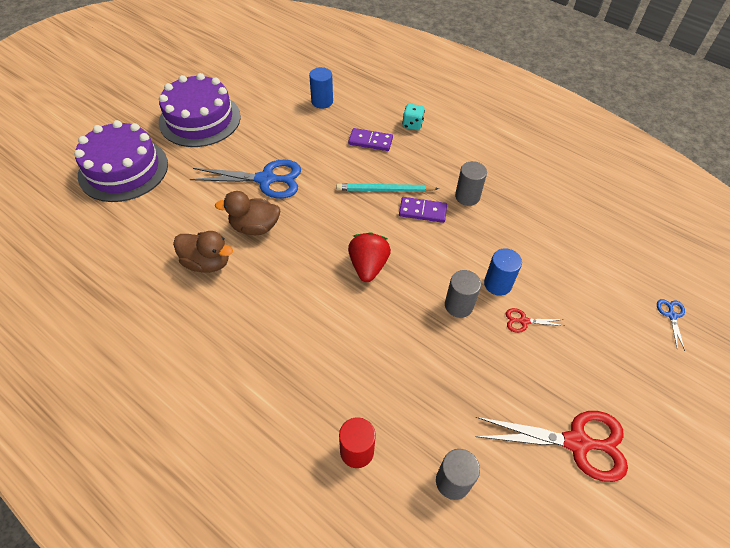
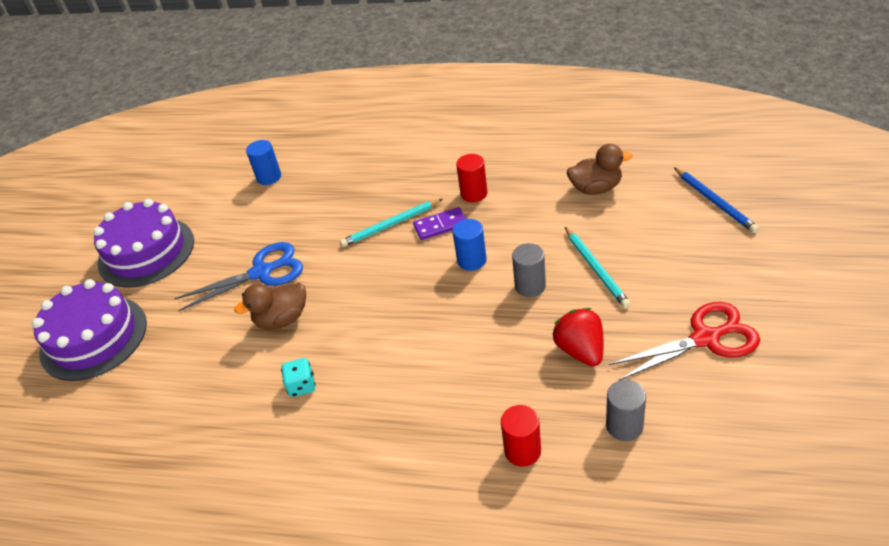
camera: 20 degrees left, 10 degrees down
brown duck [173,231,233,273] -> brown duck moved to [567,144,632,195]
purple domino [348,128,393,151] -> none
red strawberry [348,232,391,282] -> red strawberry moved to [552,308,604,367]
turquoise dice [402,104,425,130] -> turquoise dice moved to [281,358,315,397]
grey cylinder [455,161,487,206] -> red cylinder [456,154,488,202]
blue cylinder [484,248,522,296] -> blue cylinder moved to [452,219,487,271]
red scissors [506,308,564,333] -> turquoise pencil [565,227,631,309]
blue scissors [657,299,685,351] -> blue pencil [674,167,759,233]

